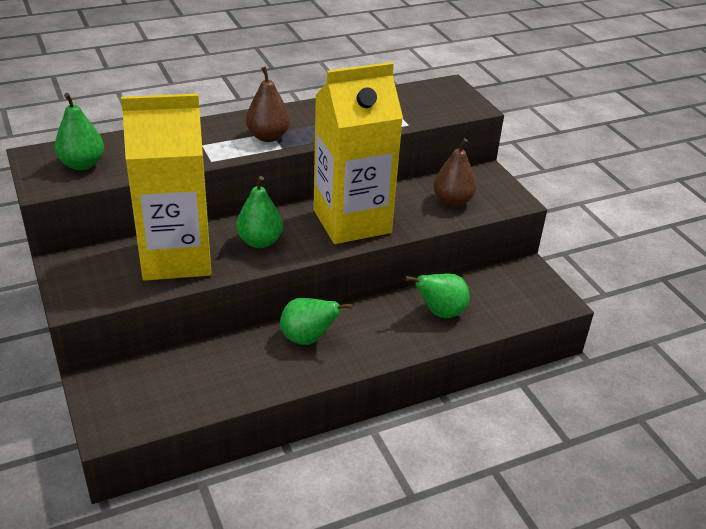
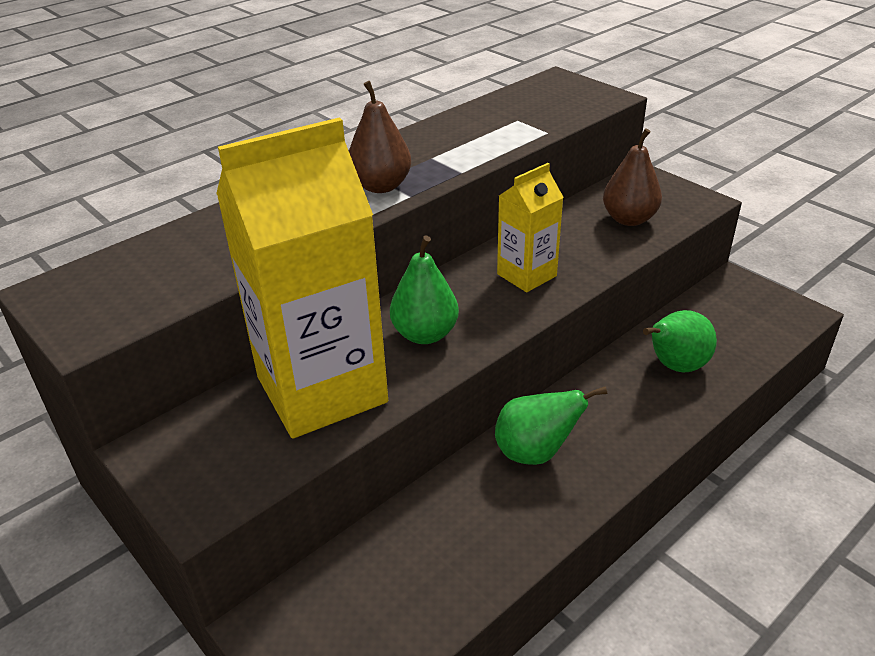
camera: 15 degrees left, 0 degrees up
green pear [54,93,104,170] -> none
yellow carton [313,62,403,244] -> yellow carton [497,163,564,292], size x0.50

